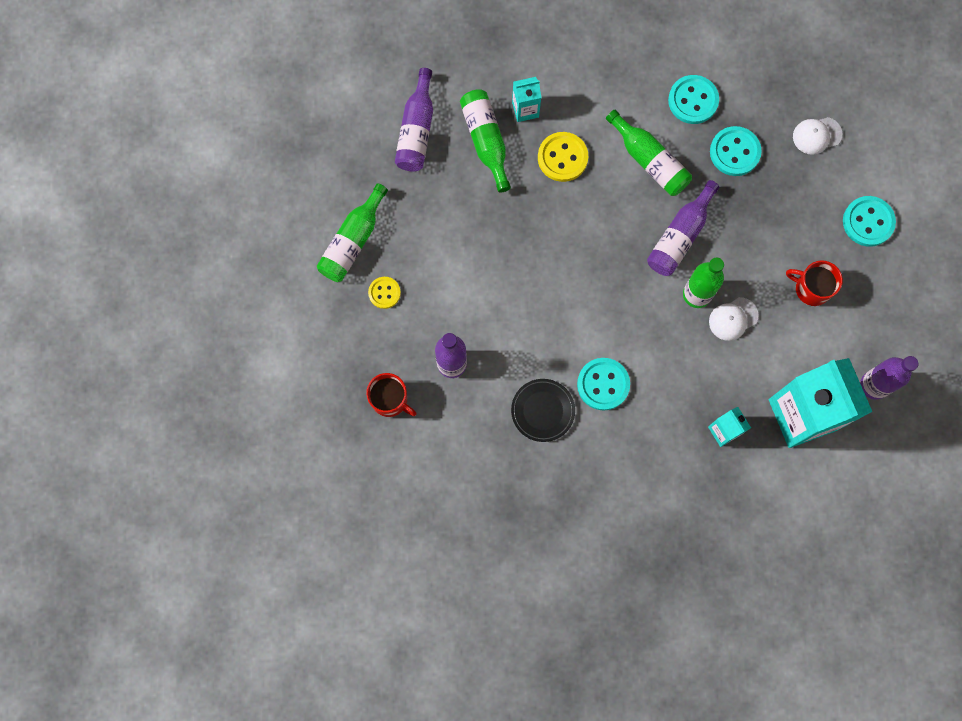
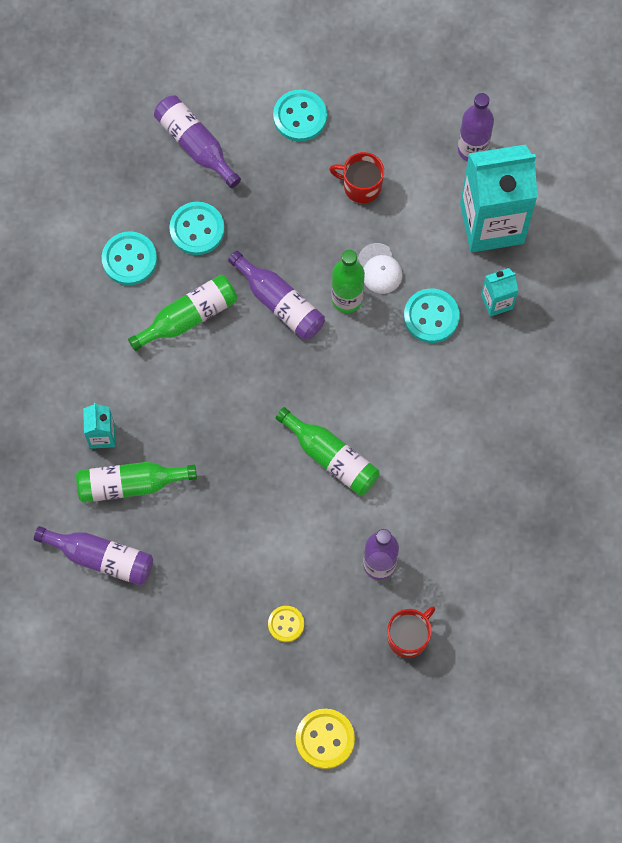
camera: 80 degrees left, 5 degrees down
green bottle [317,183,388,282] -> green bottle moved to [276,407,380,495]
black plate [511,379,575,442] -> none
yellow button [538,132,588,182] -> yellow button moved to [296,709,355,769]
turquoise button [577,358,630,411] -> turquoise button moved to [404,288,460,343]
red mug [786,260,843,306] -> red mug turned 75 degrees clockwise [329,152,384,203]
white cap [793,117,843,155] -> purple bottle [154,96,241,188]

